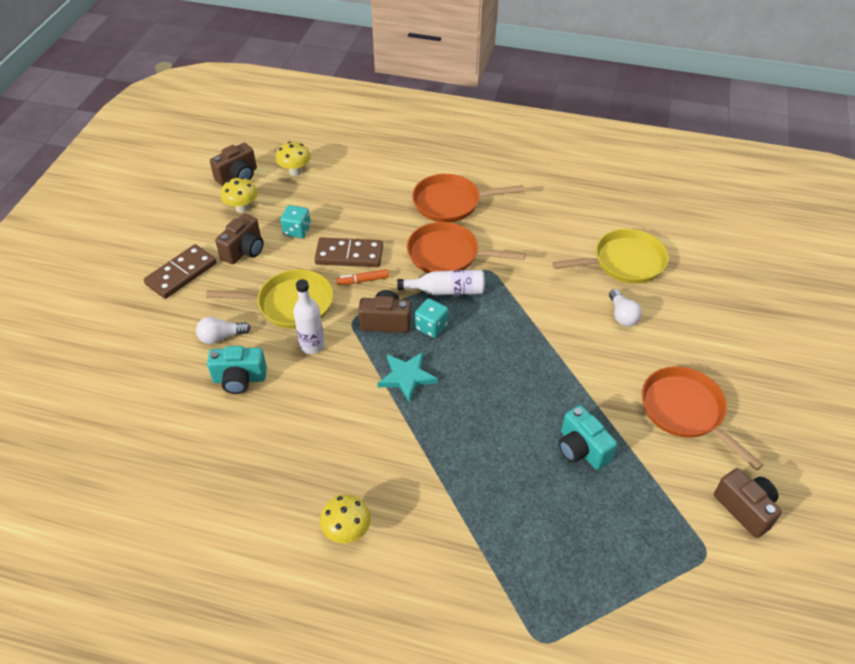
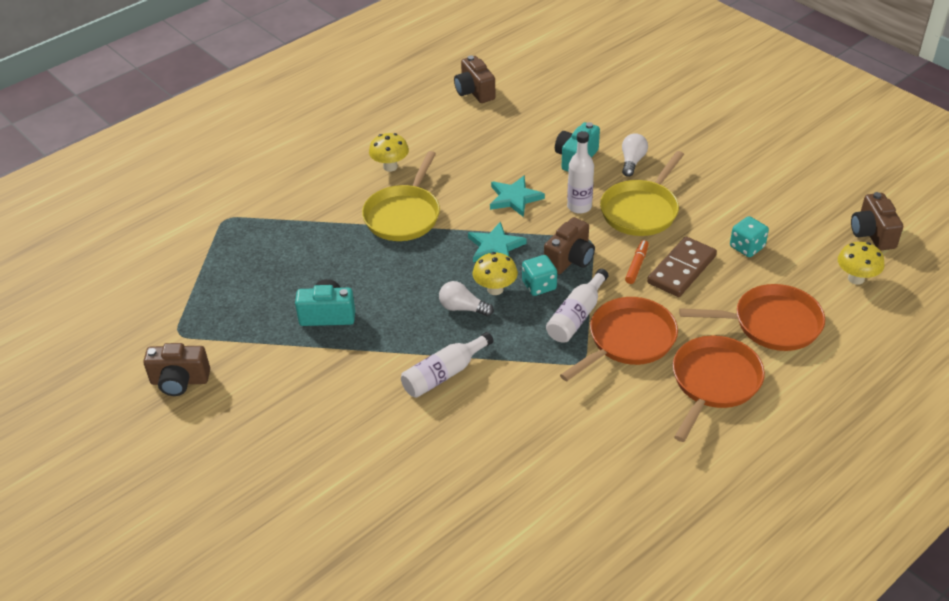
camera: 125 degrees right, 5 degrees down
brown domino [144,244,217,299] -> none
brown camera [215,213,264,265] -> brown camera moved to [454,55,496,103]
yellow mushroom [221,177,258,213] -> yellow mushroom moved to [473,252,518,295]
yellow pan [552,229,669,284] -> yellow pan moved to [362,151,440,241]
white light bulb [609,289,642,326] -> white light bulb moved to [439,281,494,317]
orange pan [642,366,763,471] -> orange pan moved to [679,284,825,351]
none -> white bottle [401,332,493,398]
none -> turquoise star [490,175,545,217]

